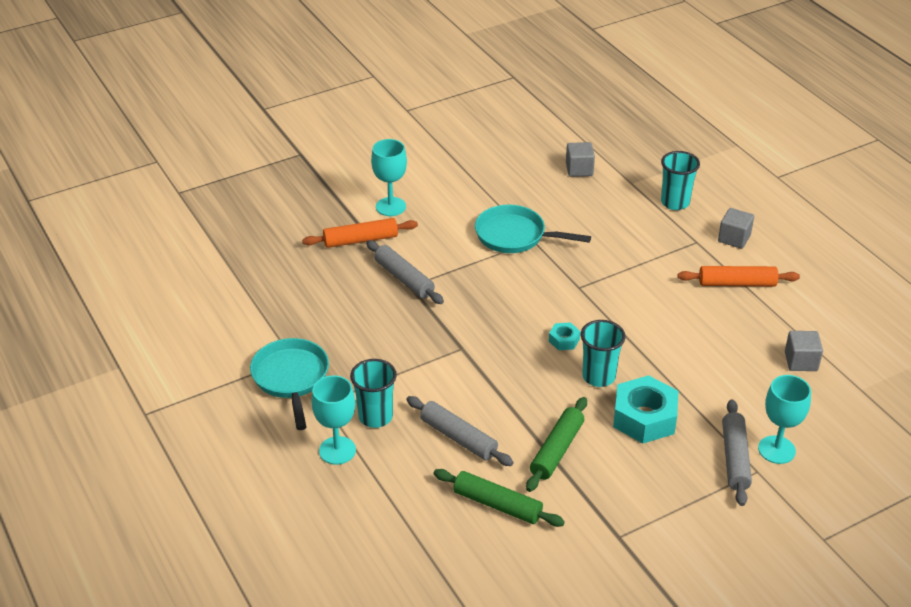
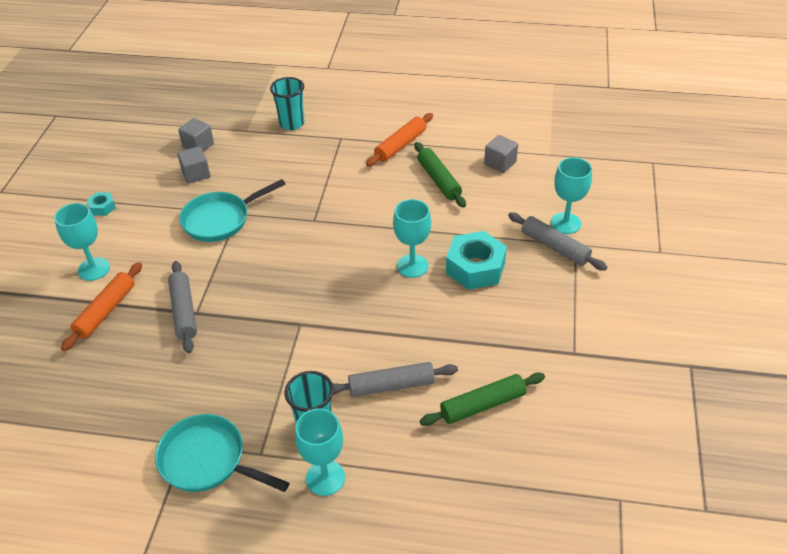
camera: 50 degrees left, 5 degrees up
grey rolling pin [366,240,444,304] -> grey rolling pin turned 75 degrees clockwise [168,261,197,353]
green rolling pin [526,397,587,492] -> green rolling pin moved to [414,142,466,208]
turquoise nut [549,322,580,350] -> turquoise nut moved to [87,192,116,216]
turquoise cup [581,320,626,387] -> turquoise goblet [393,199,431,278]
grey cube [718,208,754,249] -> grey cube moved to [177,146,210,184]

